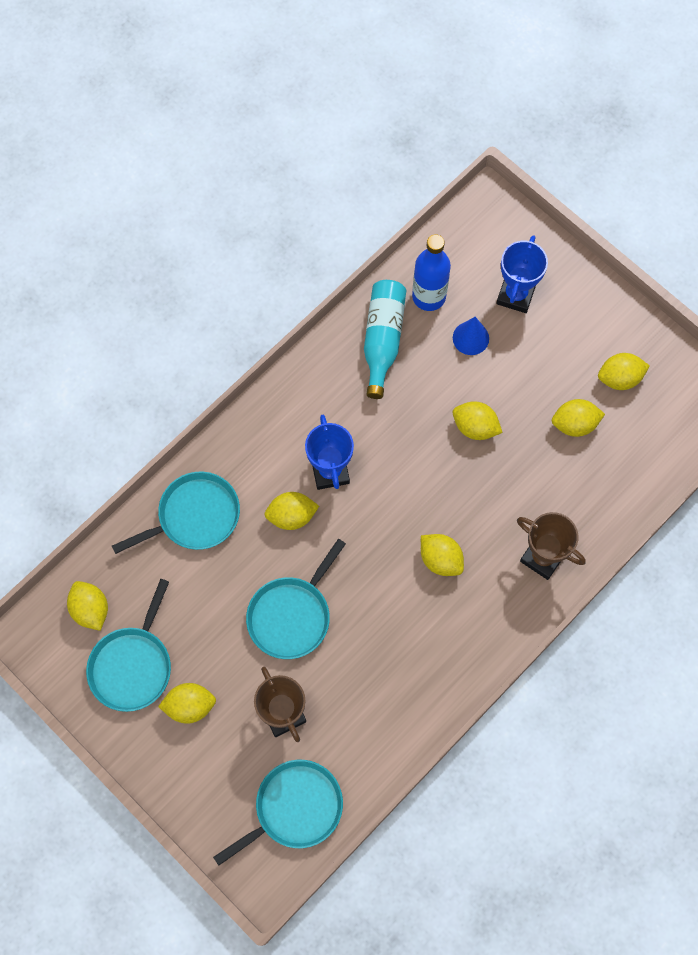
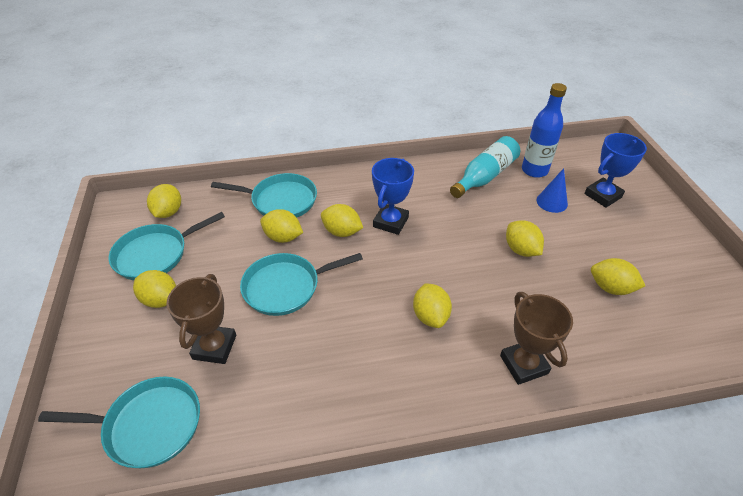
camera: 35 degrees right, 25 degrees down
yellow lemon [598,353,650,390] -> yellow lemon moved to [260,209,303,243]

